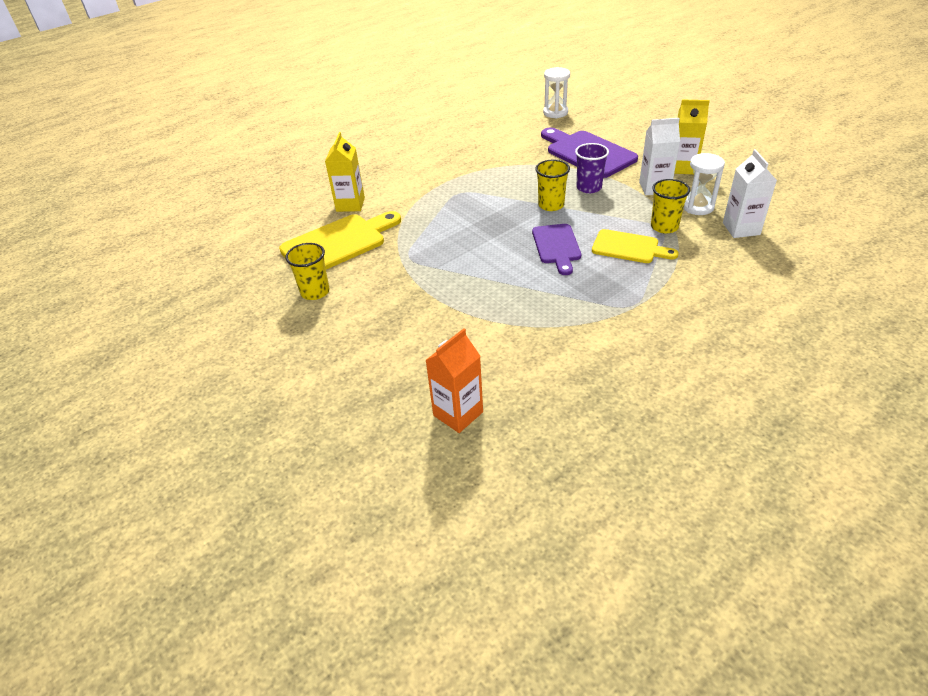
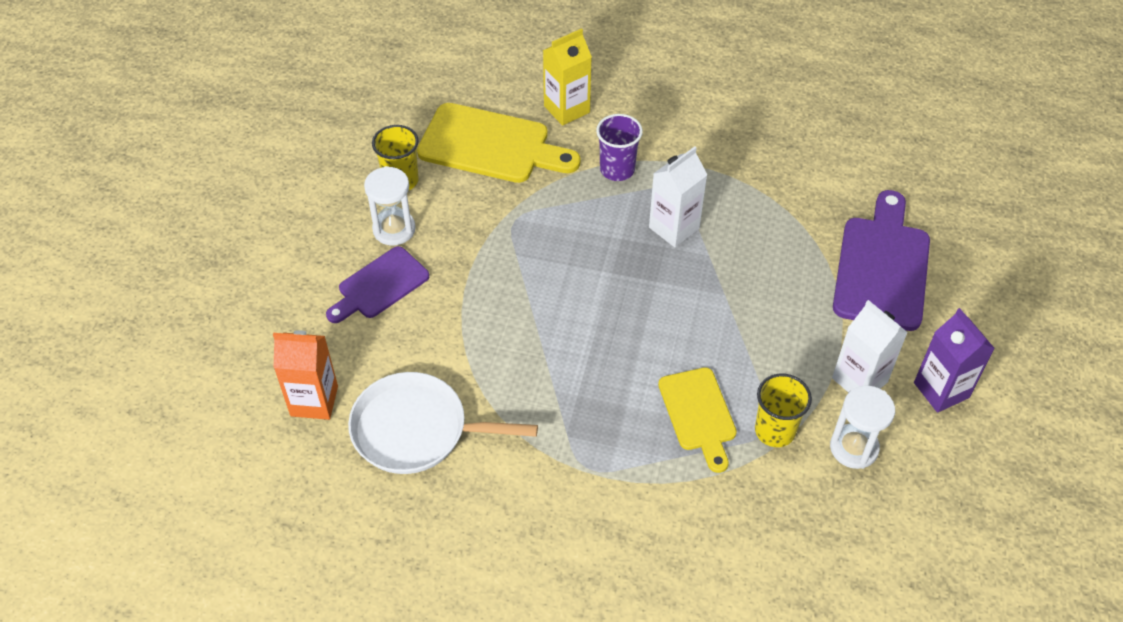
camera: 50 degrees right, 10 degrees up
purple cutting board [532,224,581,275] -> purple cutting board moved to [326,246,429,323]
yellow cup [535,160,570,211] -> none
white hourglass [543,67,570,119] -> white hourglass moved to [364,166,416,246]
purple cup [575,143,609,193] -> purple cup moved to [596,114,643,181]
yellow carton [674,100,710,175] -> purple carton [914,308,995,413]
white carton [723,149,777,238] -> white carton moved to [649,146,707,247]
none -> white pan [348,372,538,474]

